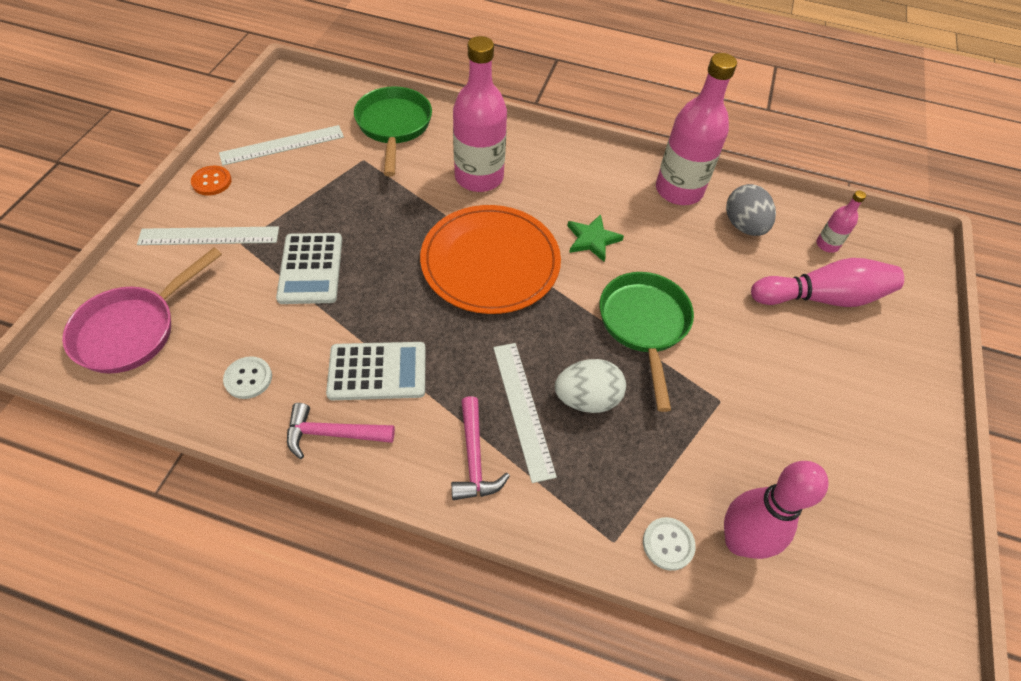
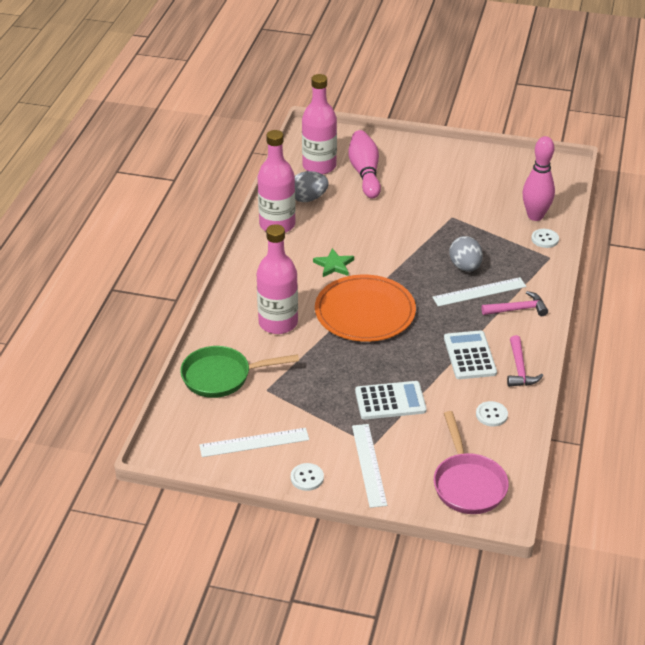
camera: 90 degrees left, 15 degrees down
pink pan [62,248,222,374] -> pink pan turned 45 degrees clockwise [434,411,509,514]
orange button [191,166,232,196] -> white button [291,463,324,491]
white ruler [219,125,344,166] -> white ruler turned 75 degrees counterclockwise [199,428,309,457]
white egg [555,359,626,413] -> grey egg [449,236,483,272]
green pan [600,272,694,412] -> none
pink bottle [817,191,866,253] -> pink bottle [302,74,337,174], size x2.19

